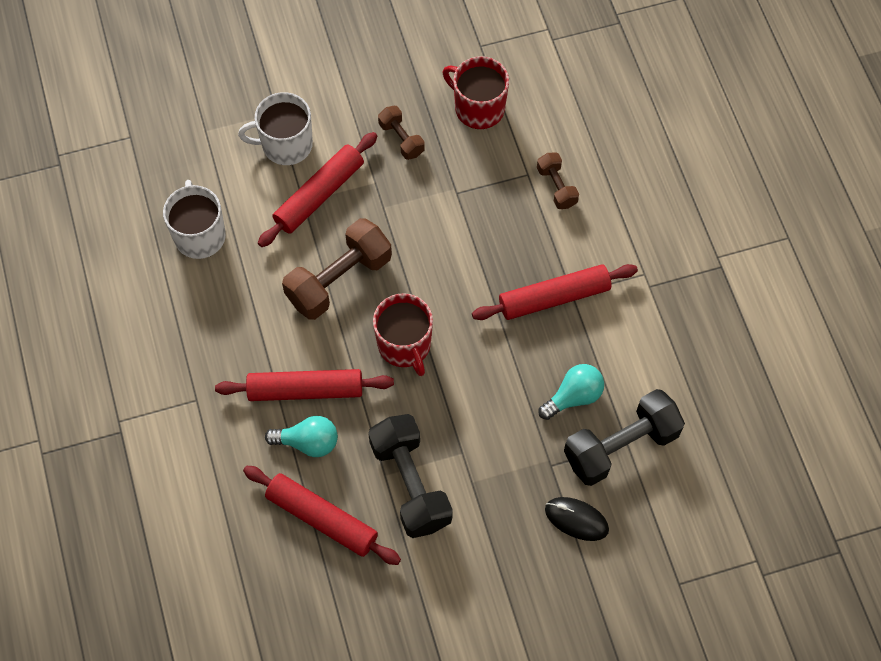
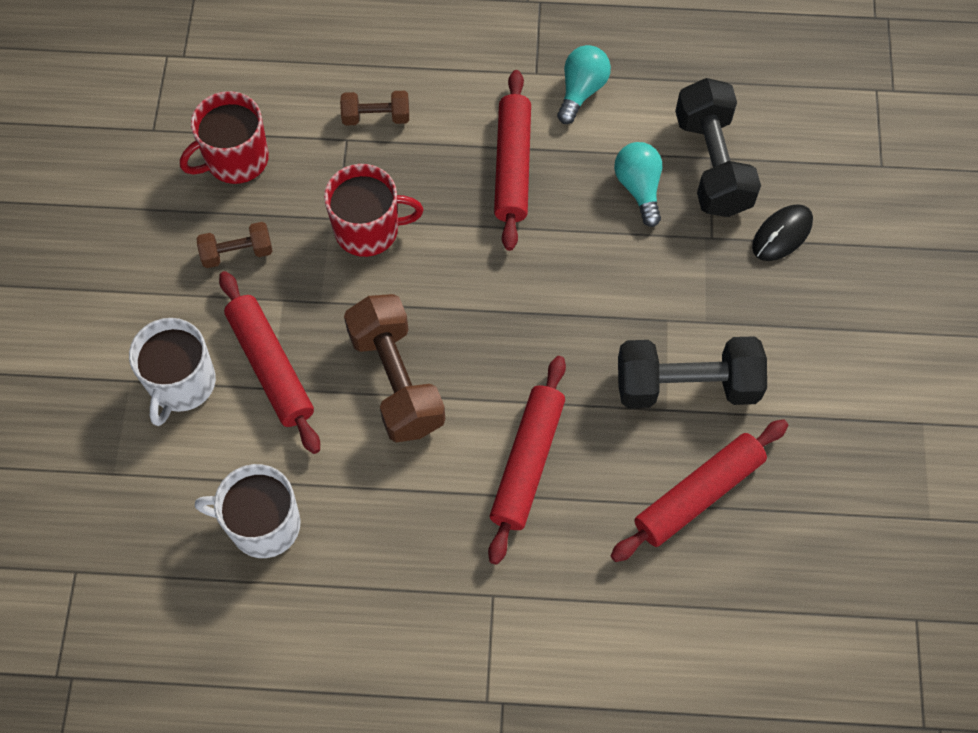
camera: 70 degrees left, 0 degrees up
turquoise light bulb [265,416,338,457] -> turquoise light bulb moved to [557,45,611,124]
red mug [373,293,433,376] -> red mug moved to [324,164,423,257]

